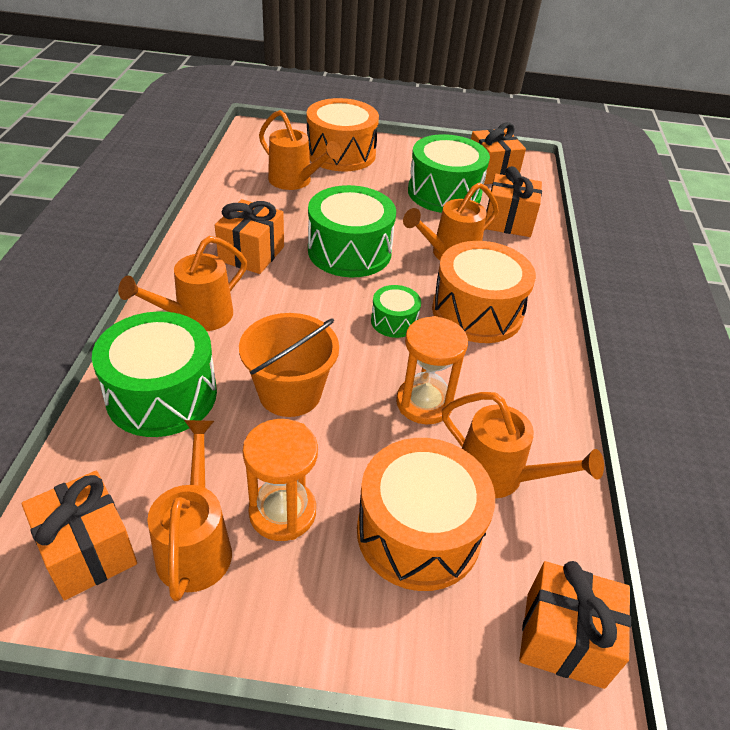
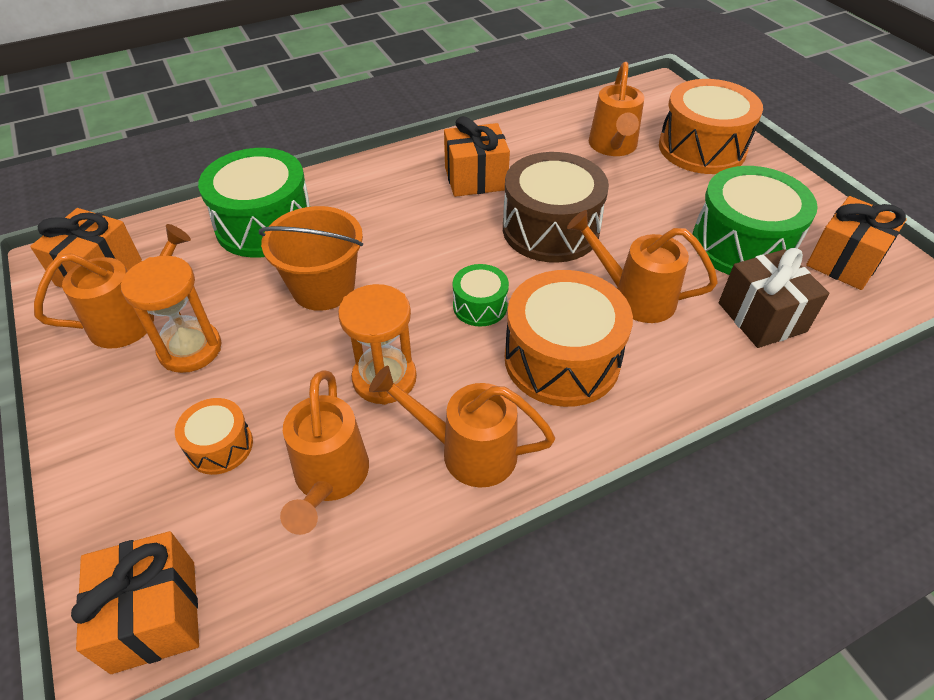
camera: 60 degrees right, 5 degrees up
orange watering can [118,236,247,331] -> orange watering can moved to [369,366,555,488]
green drum [308,185,396,277] -> brown drum [503,152,609,263]
orange drum [357,438,495,591] -> orange drum [175,398,253,475], size x0.50
orange gift [485,166,542,237] -> brown gift [719,248,829,348]

